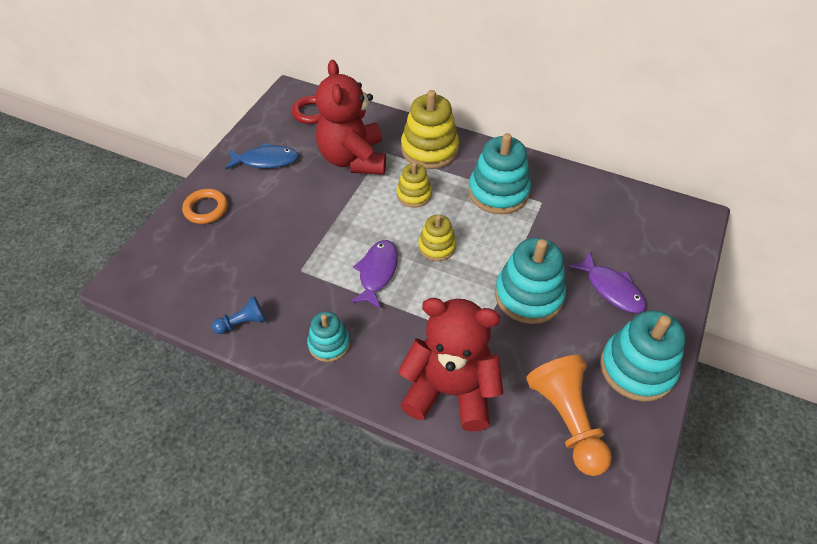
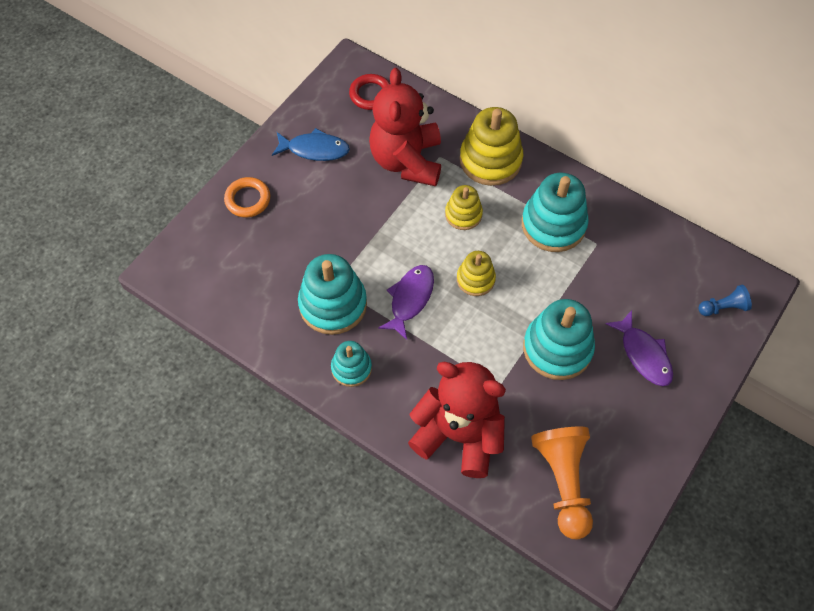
camera: 10 degrees right, 10 degrees up
blue pawn [212,296,266,334] -> blue pawn moved to [698,285,752,316]
turquoise stacking toy [600,310,686,402] -> turquoise stacking toy moved to [298,254,367,335]

